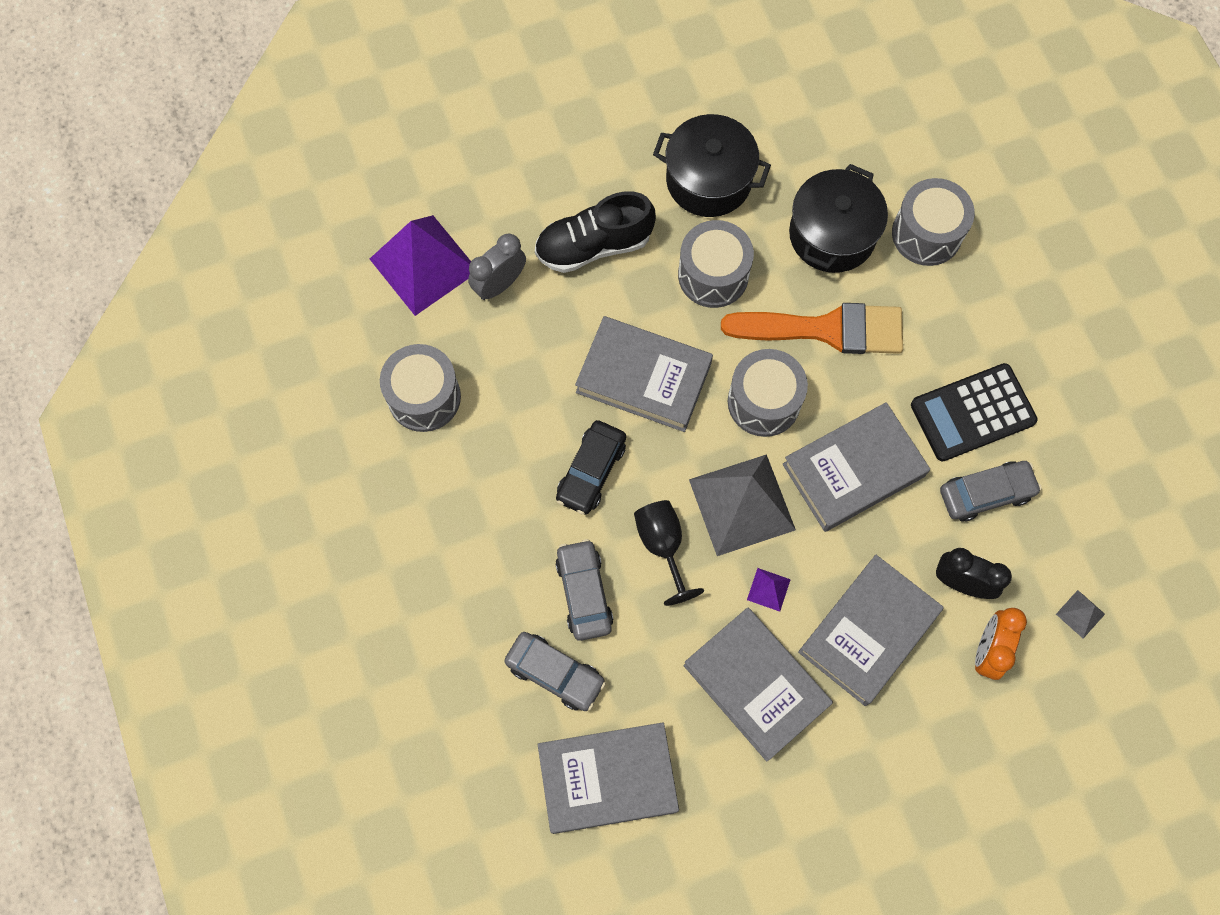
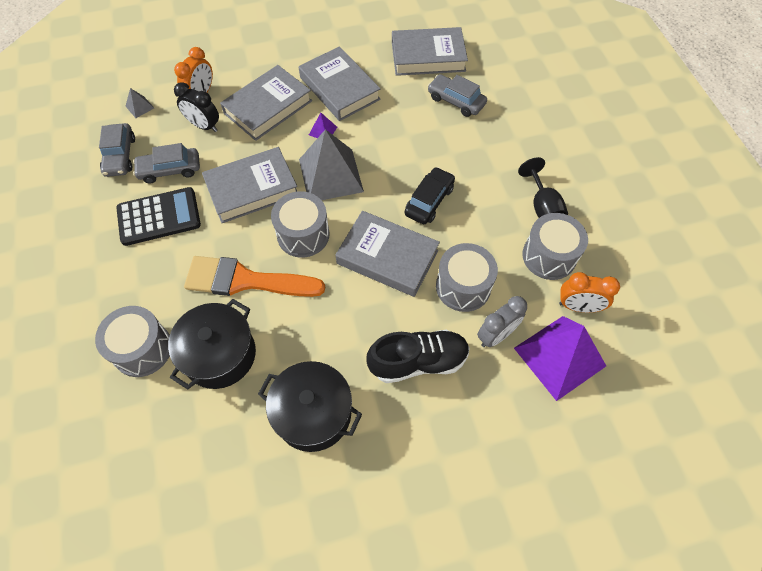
camera: 175 degrees left, 10 degrees down
grey car [555,539,613,641] -> grey car moved to [99,123,135,177]
black goblet [634,500,704,606] -> black goblet moved to [518,157,568,218]
grey drum [678,220,754,308] -> grey drum moved to [436,243,498,312]
none -> orange clock [559,272,620,313]

